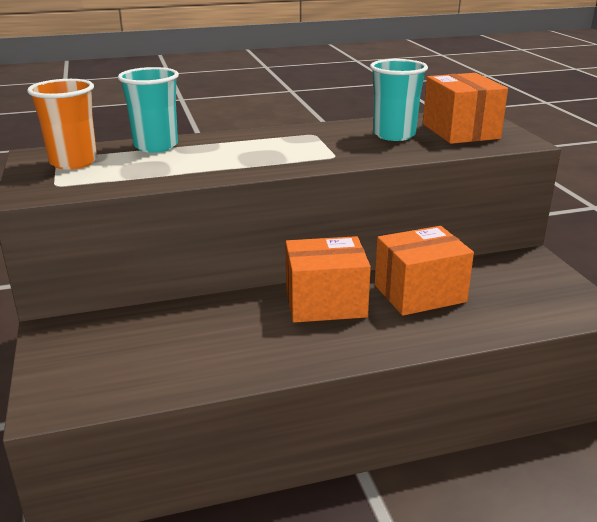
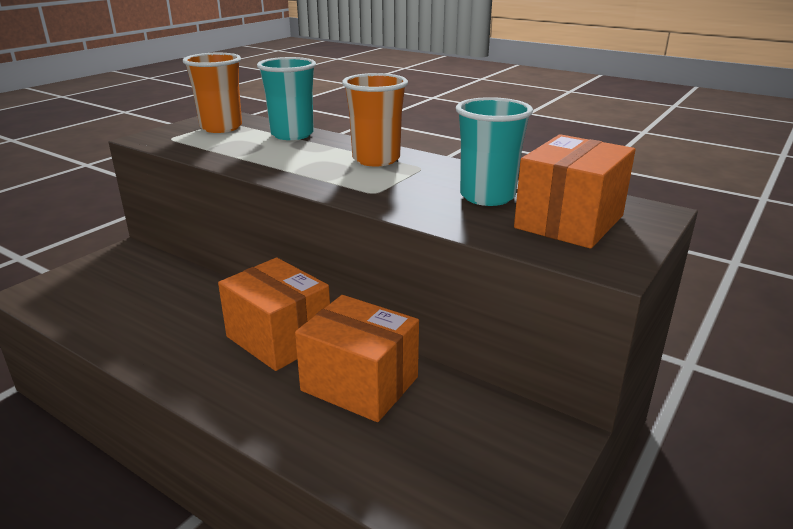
camera: 50 degrees right, 0 degrees up
none -> orange cup [342,73,408,167]

